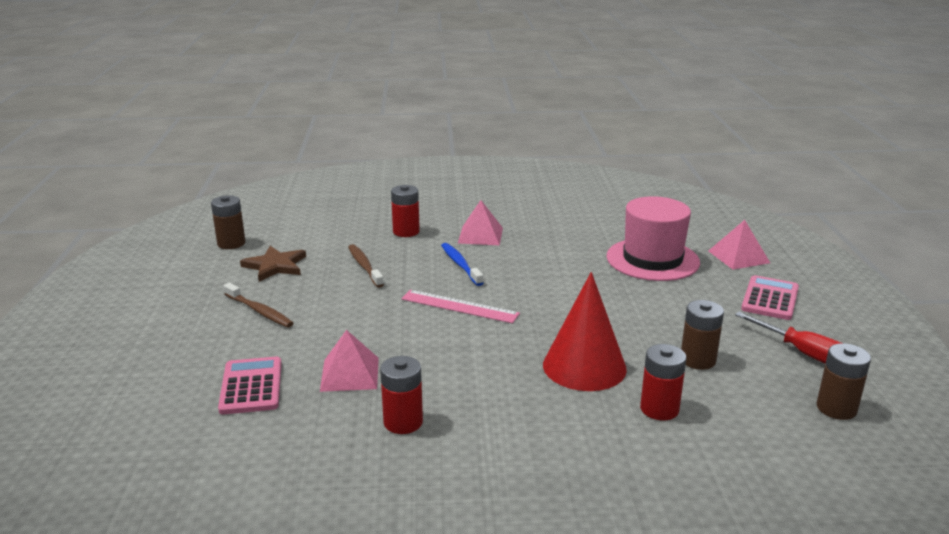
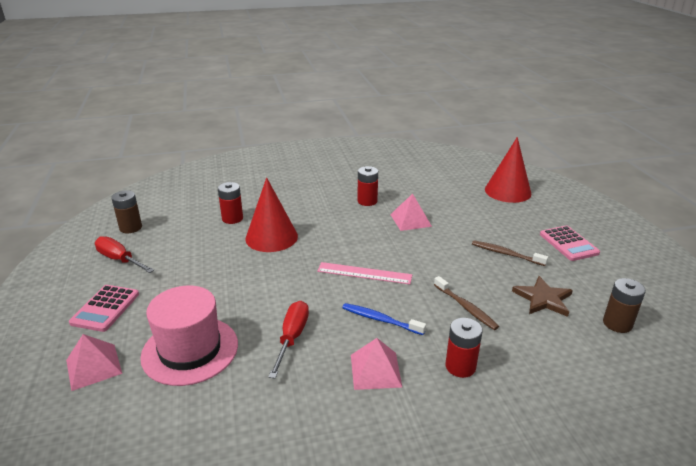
camera: 170 degrees right, 5 degrees up
pink calculator [218,357,282,415] -> pink calculator moved to [540,226,600,261]
blue toothbrush [441,243,483,286] -> blue toothbrush turned 150 degrees clockwise [342,303,426,335]
brown battery [681,300,724,370] -> none
none -> red screwdriver [268,301,309,378]
none -> red cone [485,137,531,203]

